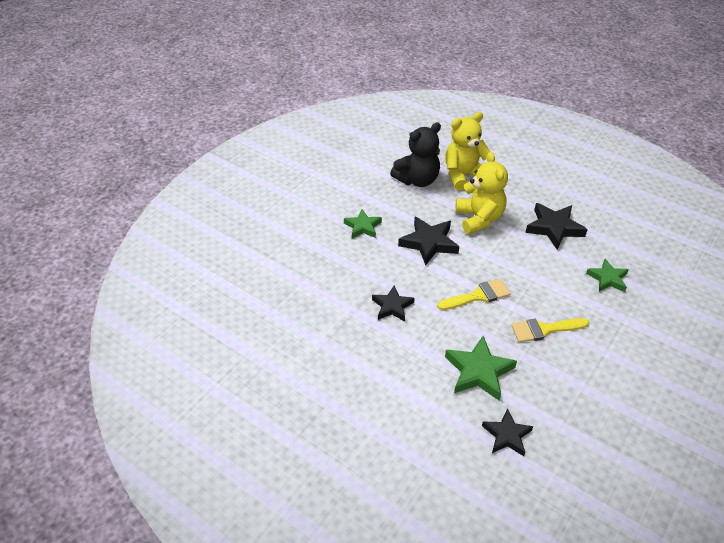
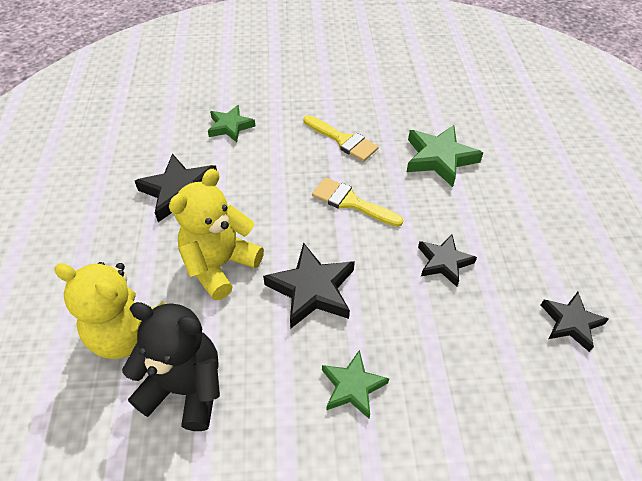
camera: 130 degrees left, 5 degrees up
black star [482,408,533,456] -> black star moved to [541,292,609,352]

